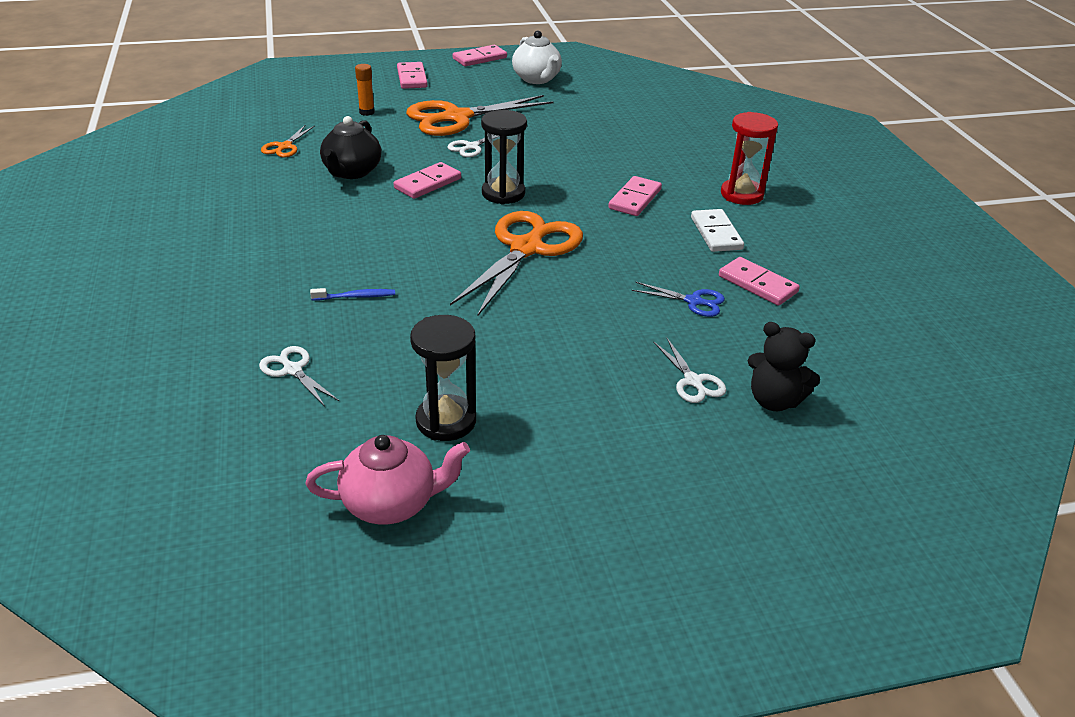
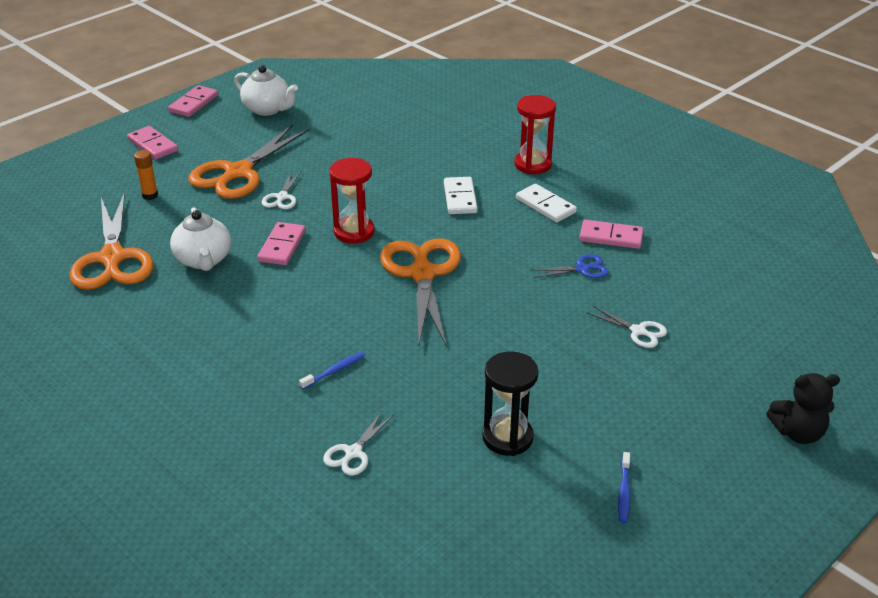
camera: 30 degrees left, 0 degrees up
white scissors [259,346,339,407] -> white scissors turned 75 degrees counterclockwise [323,411,394,476]
orange scissors [261,124,315,157] -> orange scissors [69,192,154,290], size x2.16
pink teapot [305,435,470,525] -> none
black teapot [320,116,381,179] -> white teapot [170,207,231,271]
black hourglass [481,110,527,204] -> red hourglass [329,158,375,243]
pink domino [608,176,662,216] -> white domino [444,177,478,214]
black teddy bear [748,322,820,411] -> black teddy bear moved to [766,373,840,444]
none -> blue toothbrush [618,452,630,523]

